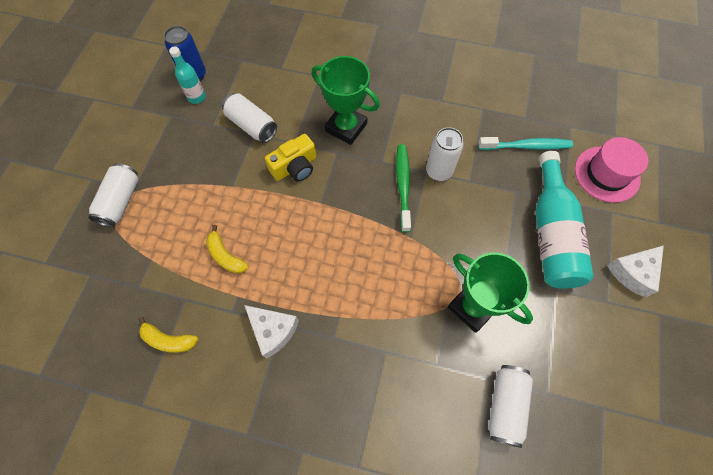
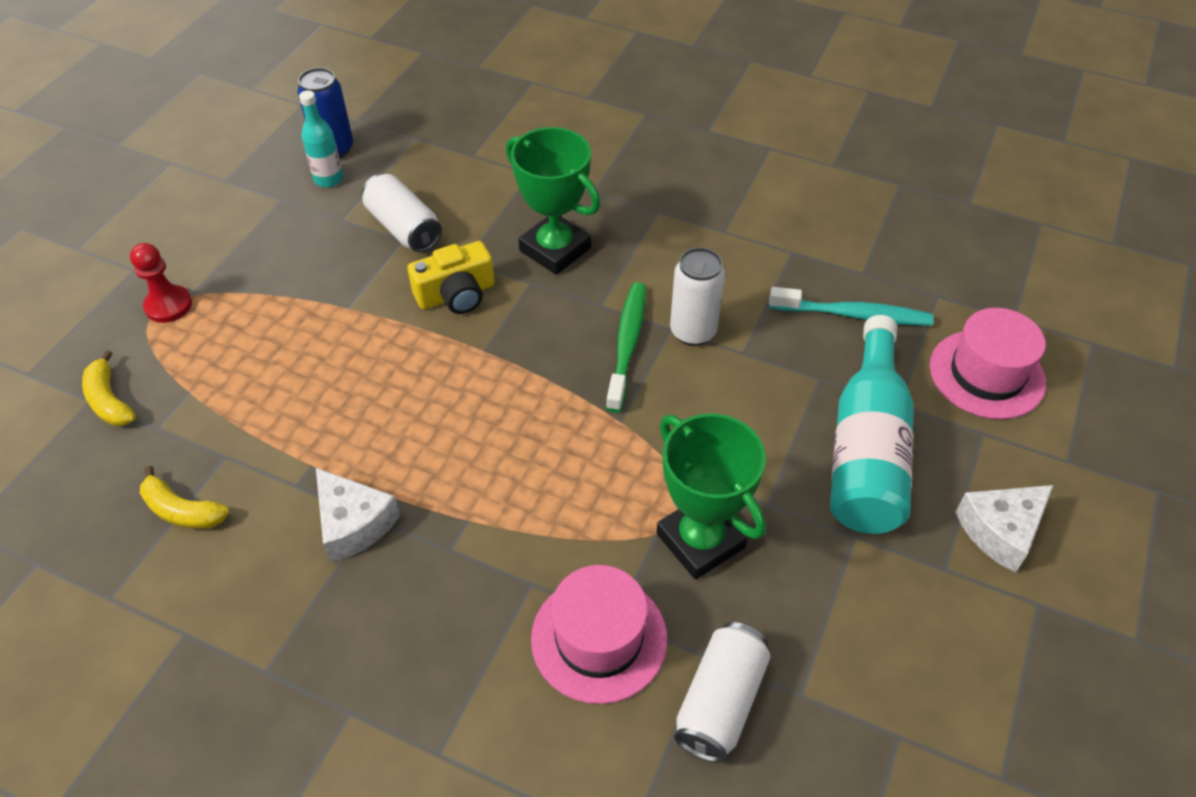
camera: 10 degrees right, 15 degrees down
white can [88,163,139,227] -> red pawn [130,243,192,323]
yellow banana [206,225,249,274] -> yellow banana moved to [82,350,136,426]
none -> pink hat [531,565,667,704]

